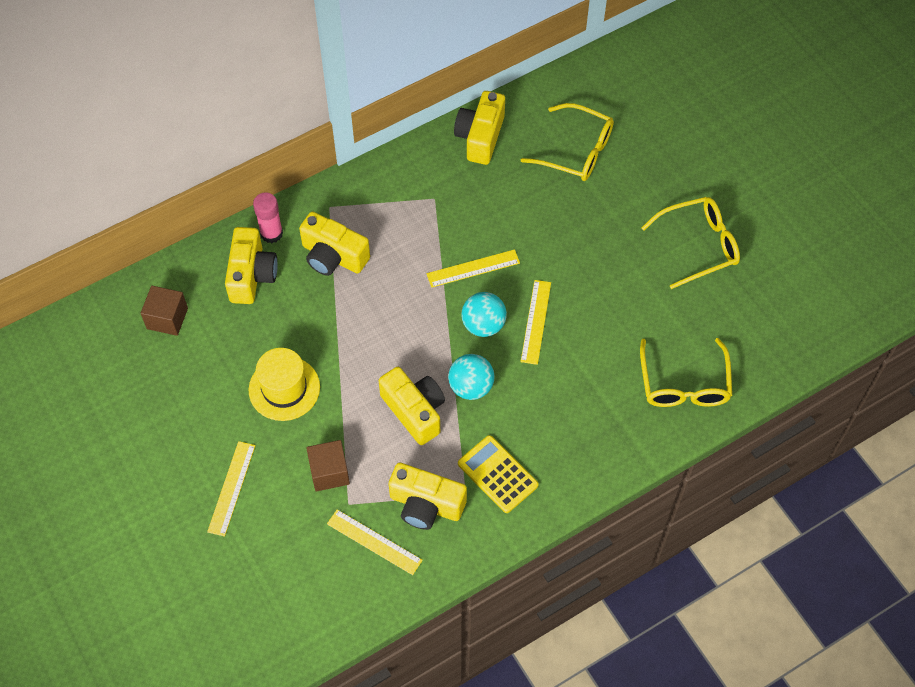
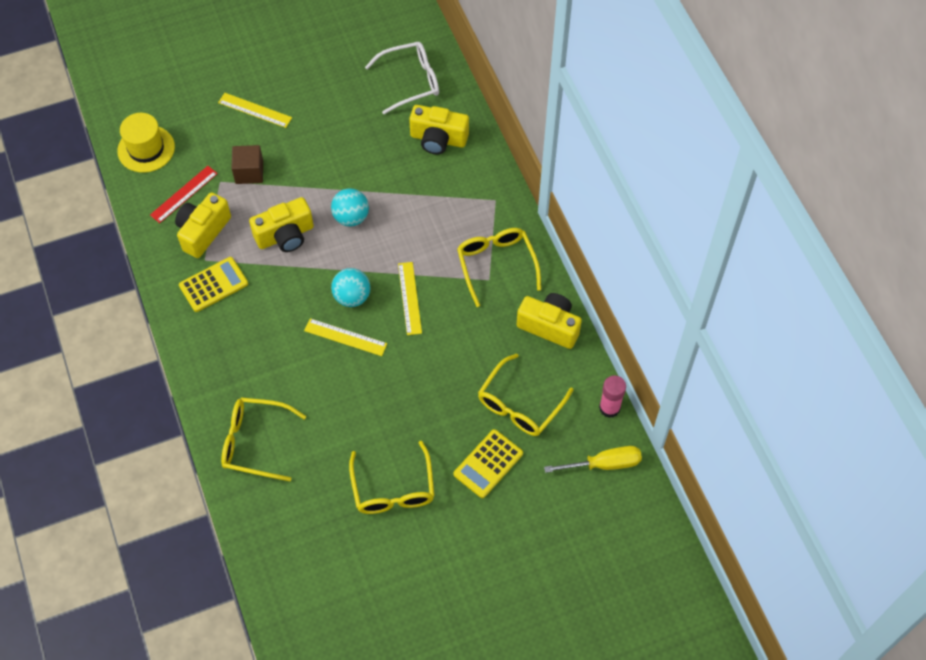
camera: 100 degrees right, 0 degrees up
brown cube [140,286,188,336] -> white glasses [365,42,439,114]
yellow hat [248,348,320,421] -> yellow hat moved to [117,113,175,173]
pink glue stick [253,192,283,243] -> pink glue stick moved to [599,375,626,418]
yellow camera [299,211,370,276] -> none
yellow ruler [327,509,423,575] -> red ruler [150,166,218,223]
turquoise ball [448,354,494,400] -> turquoise ball moved to [331,188,369,227]
none -> yellow calculator [453,429,523,498]
none -> yellow glasses [457,228,541,307]
none -> yellow screwdriver [544,446,642,473]

